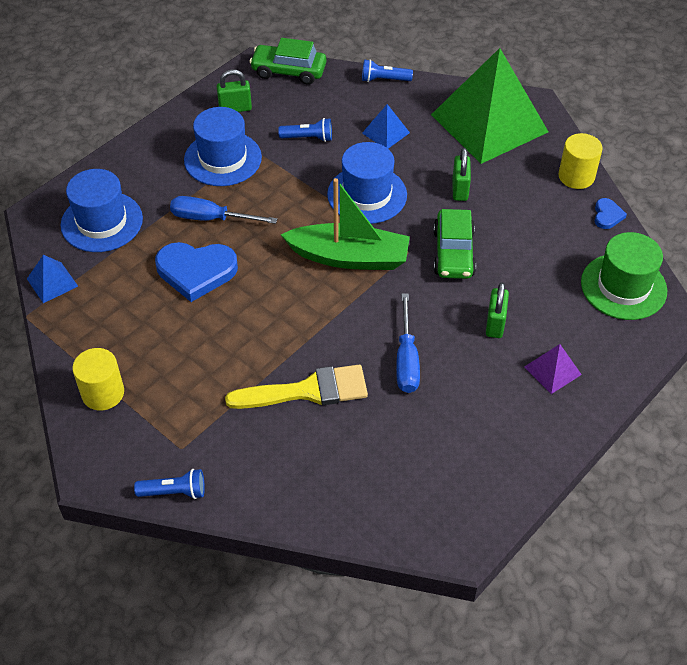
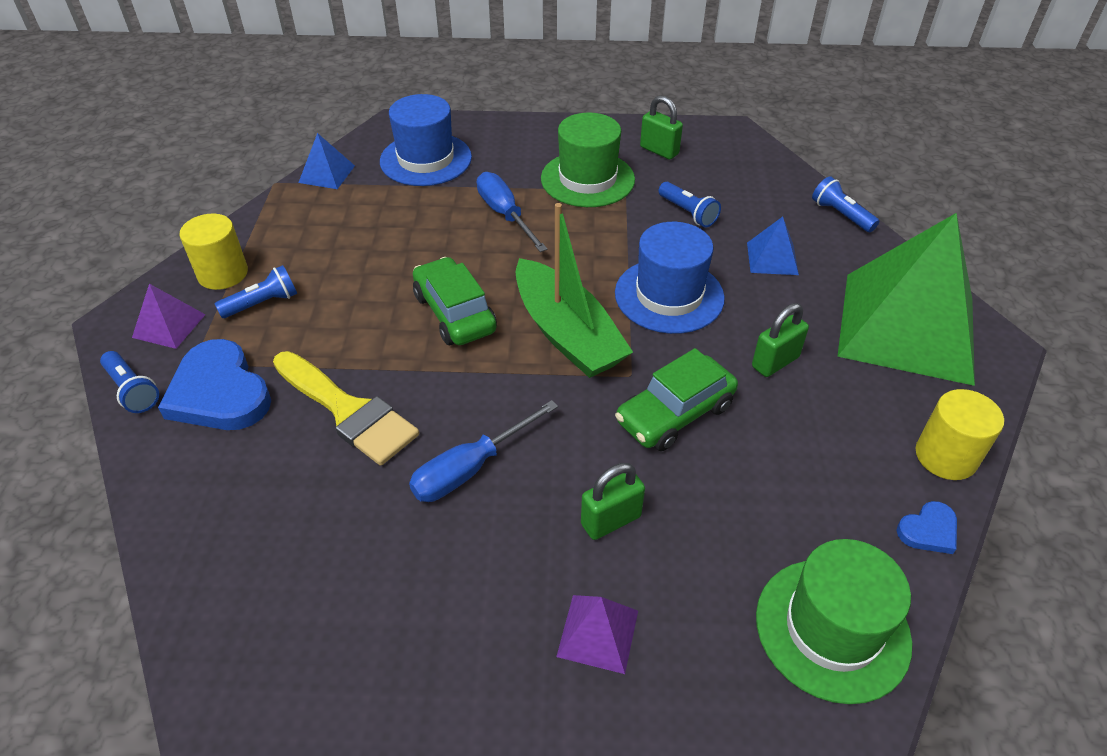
camera: 50 degrees right, 5 degrees down
blue heart [155,242,238,302] -> blue heart moved to [158,339,271,430]
blue hat [184,107,262,186] -> green hat [541,113,635,207]
green car [249,38,326,85] -> green car moved to [413,257,497,345]
none -> purple pyramid [132,284,206,349]
none -> blue flashlight [215,265,297,318]

